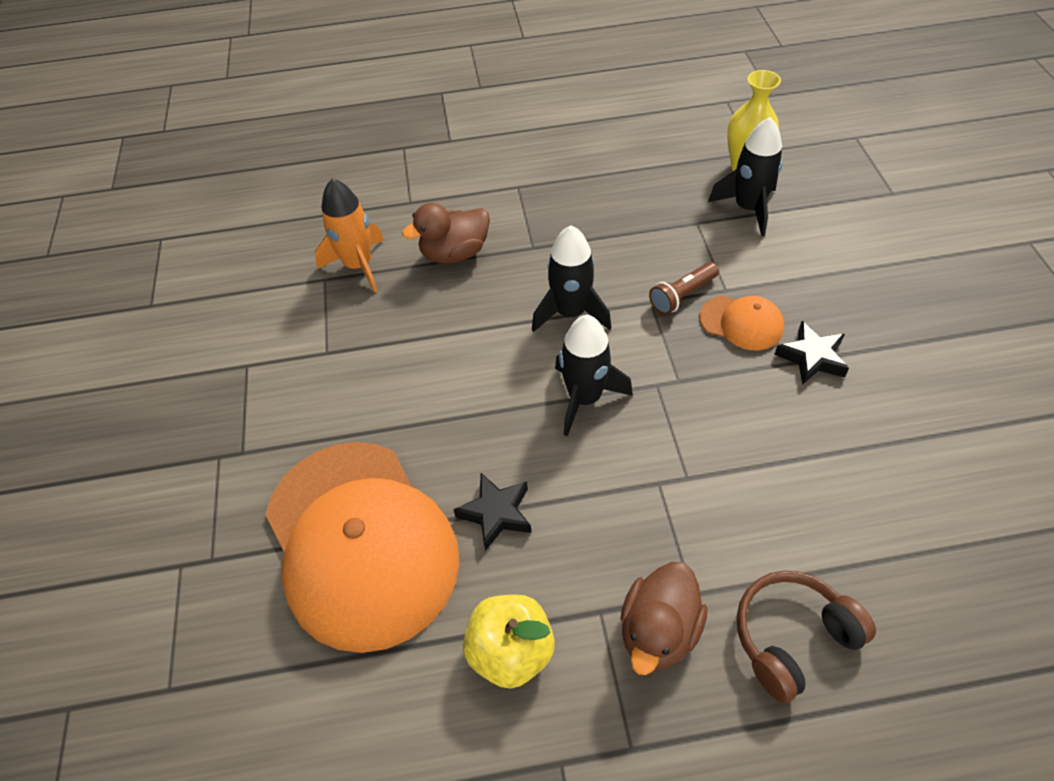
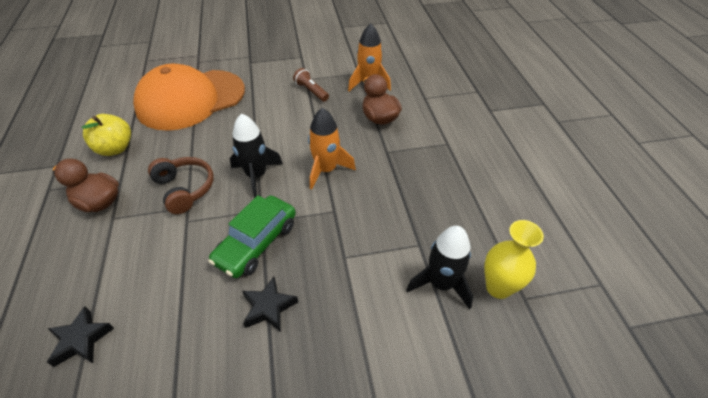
camera: 85 degrees right, 5 degrees down
black star [453,473,531,551] -> black star moved to [47,306,114,367]
black rocket [532,225,611,332] -> orange rocket [308,108,356,189]
brown flashlight [649,262,719,315] -> brown flashlight moved to [293,68,329,101]
orange cap [699,296,784,350] -> none
brown headphones [737,571,876,703] -> brown headphones moved to [148,157,214,214]
none -> green car [208,195,296,278]

